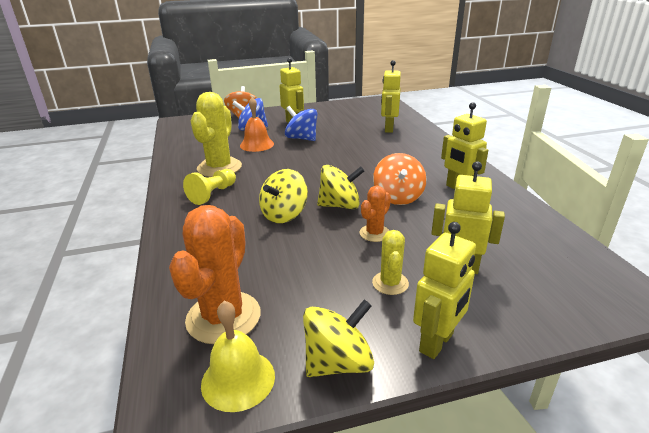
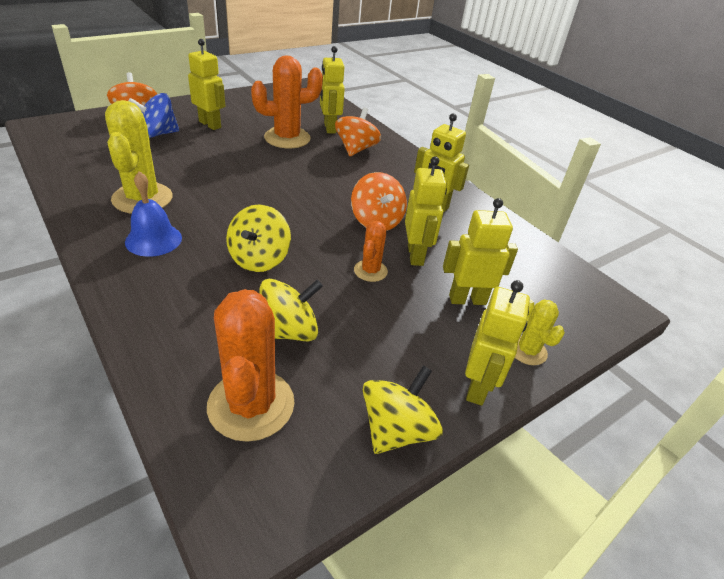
camera: 25 degrees left, 10 degrees up
yellow pawn [183,169,236,205] -> blue bell [125,171,182,257]
yellow bell [201,301,275,412] -> none
orange bell [240,97,274,152] -> none
blue spinning top [285,106,318,141] -> none
yellow spinning top [317,165,364,209] -> yellow spinning top moved to [259,279,323,341]
yellow cactus [372,230,409,295] -> yellow cactus moved to [515,299,565,365]
none -> orange cactus [251,55,323,148]
none -> orange spinning top [335,107,381,156]
none -> yellow robot [405,156,447,266]

